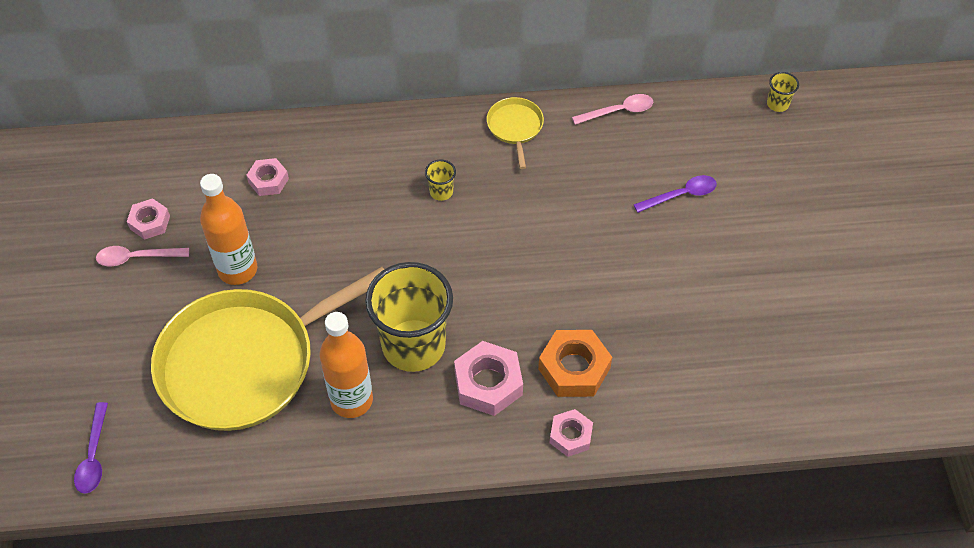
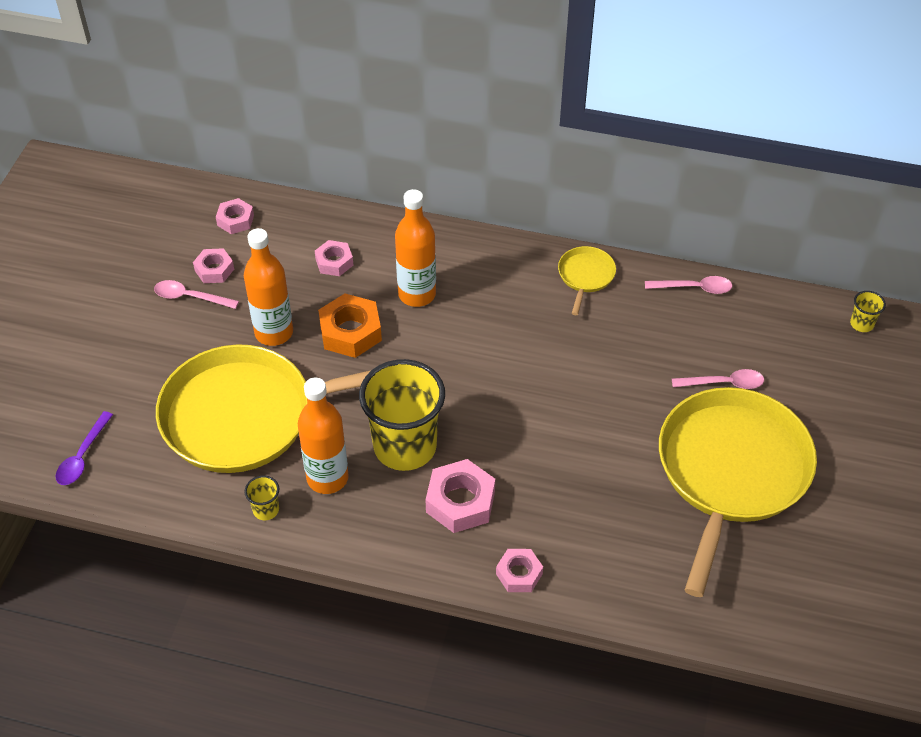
camera: 20 degrees right, 5 degrees down
yellow cup [425,159,456,201] -> yellow cup moved to [245,475,279,520]
orange nut [538,330,612,397] -> orange nut moved to [318,294,382,358]
purple spoon [634,175,717,213] -> pink spoon [672,369,764,389]
none -> pink nut [216,198,254,234]
none -> orange bottle [395,189,436,307]
none -> yellow pan [659,387,817,597]

